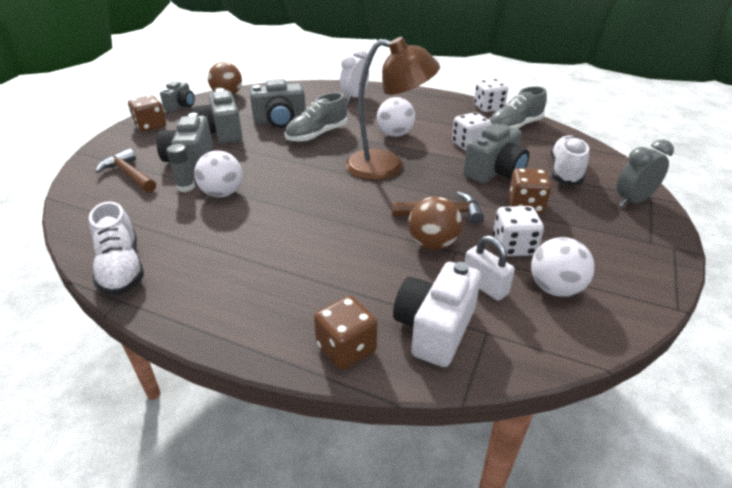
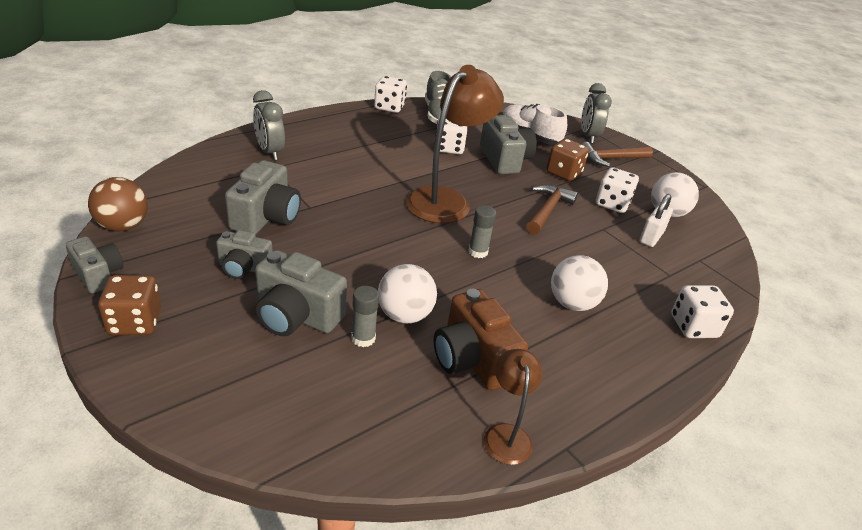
camera: 65 degrees left, 0 degrees up
white shoe [89,201,144,295] -> brown lamp [484,349,543,465]
brown hammer [95,149,156,193] -> brown hammer moved to [582,142,653,167]
grey camera [193,88,243,144] -> grey camera [216,230,272,279], size x0.63
grey shoe [285,92,348,142] -> none
brown dice [314,296,377,370] -> white dice [671,285,734,338]
white clock [340,49,369,102] -> grey clock [253,90,285,160]
white ball [377,97,415,137] -> white ball moved to [551,255,608,311]
white camera [393,262,481,367] -> none
brown ball [408,197,462,250] -> none
white padlock [465,235,515,301] -> white padlock turned 45 degrees counterclockwise [640,194,673,247]
none -> brown camera [434,289,528,390]
none -> grey glue stick [468,205,496,258]

